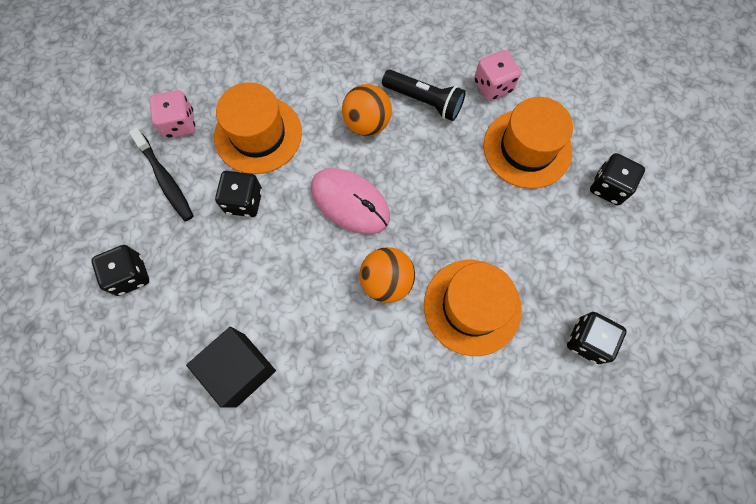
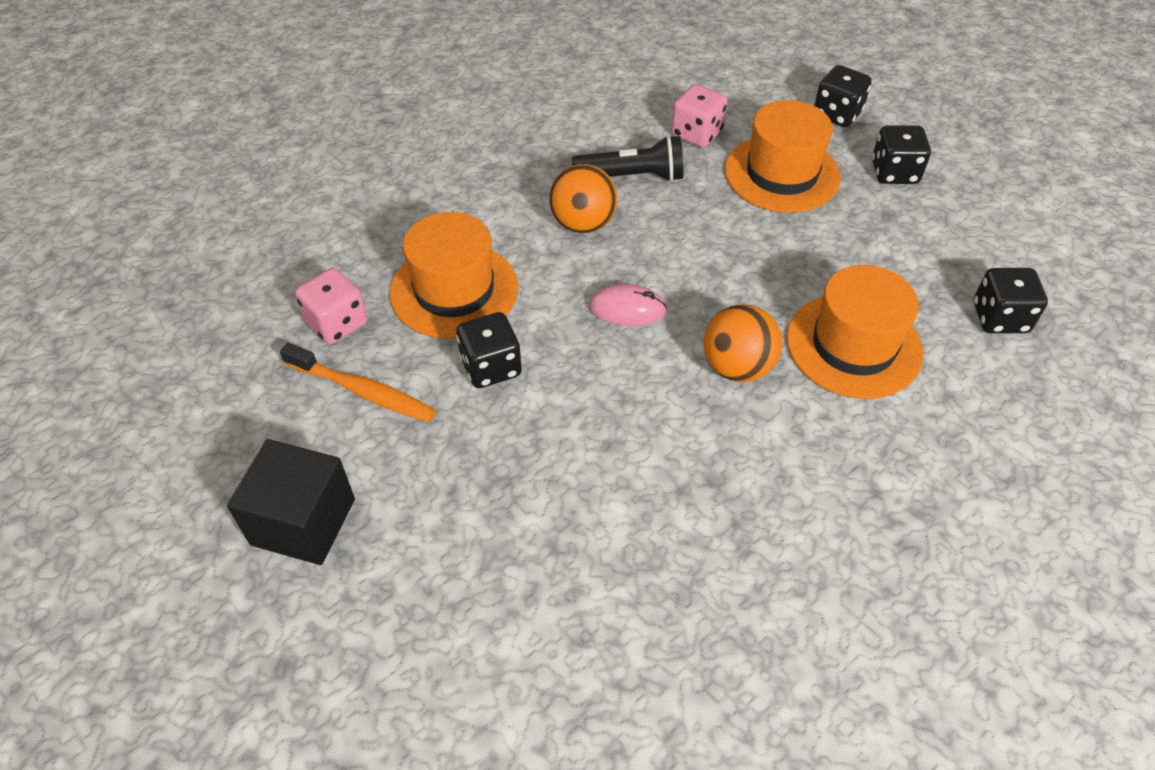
camera: 30 degrees left, 20 degrees down
black dice [92,245,149,296] -> black dice moved to [814,65,872,127]
black toothbrush [129,128,193,221] -> orange toothbrush [280,343,436,422]
black cube [186,327,276,408] -> black cube moved to [227,439,355,565]
pink mouse [311,168,390,235] -> pink mouse [588,284,667,326], size x0.61

